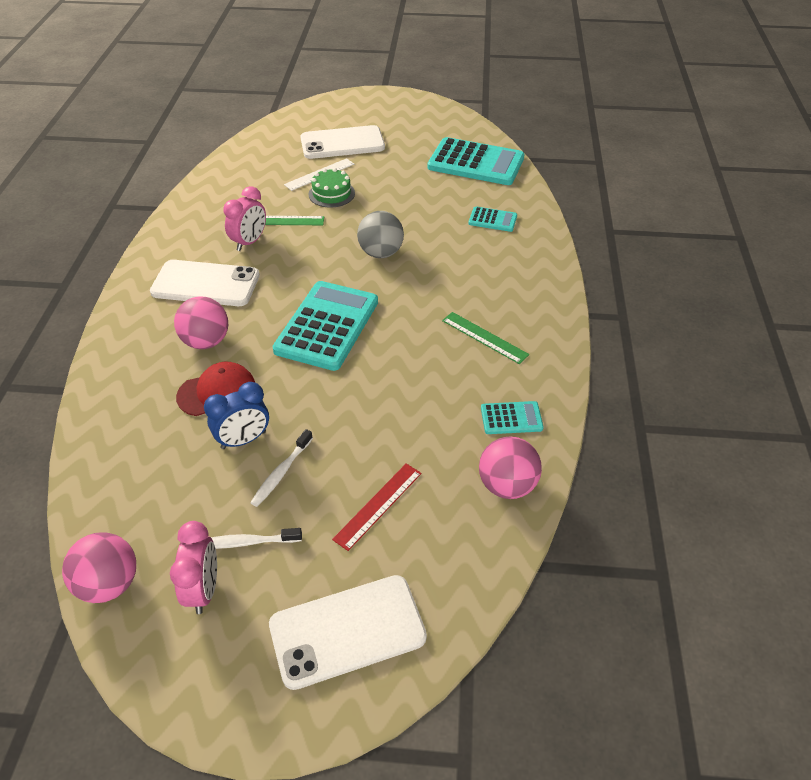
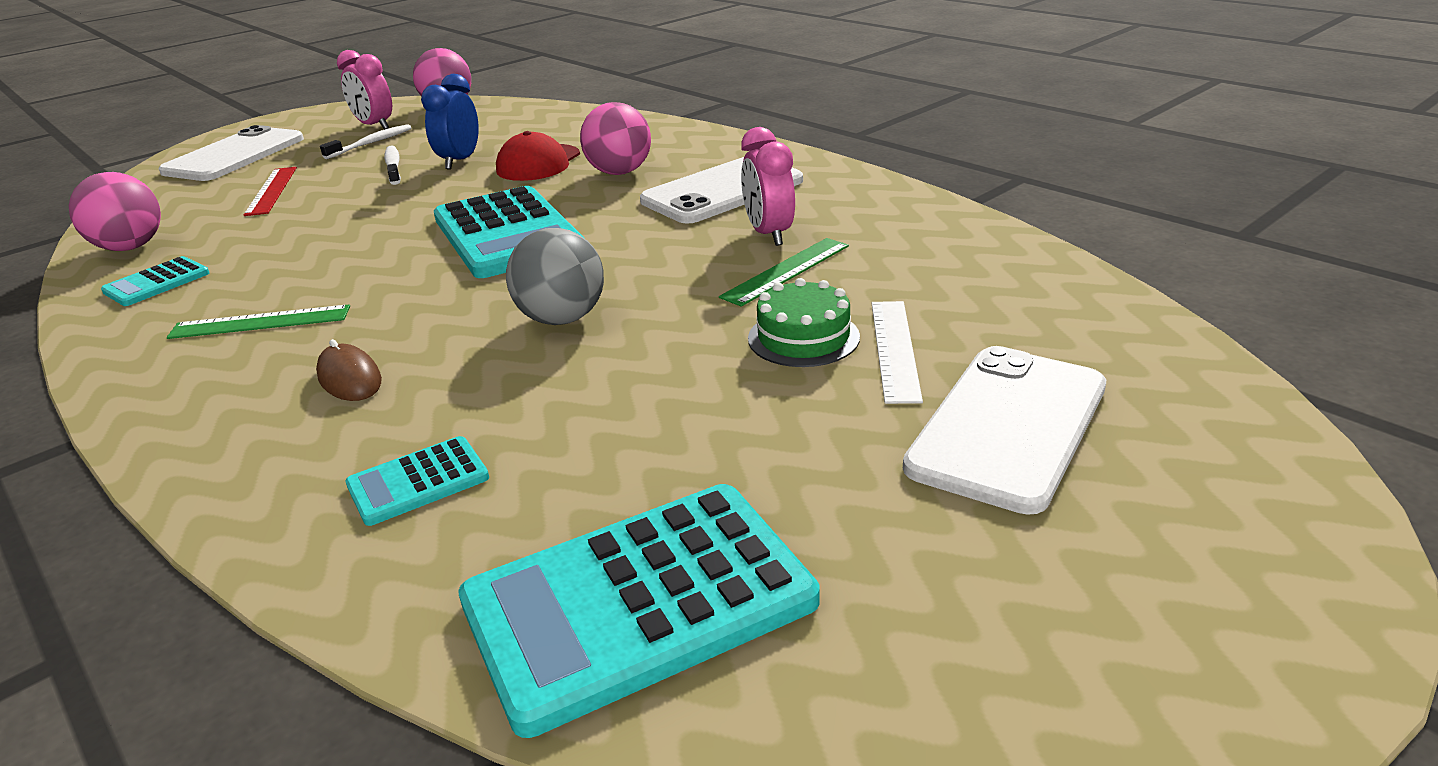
camera: 135 degrees right, 15 degrees down
none -> brown mouse [316,339,382,401]

